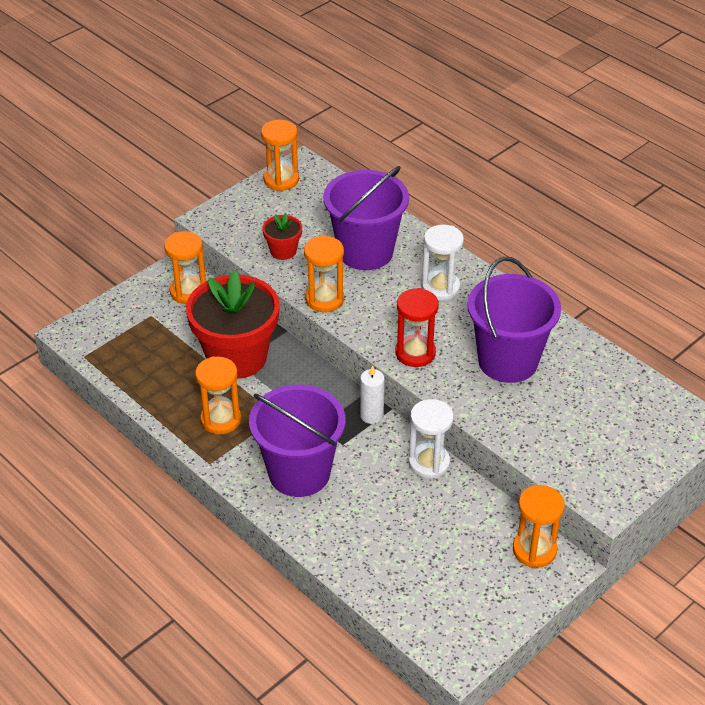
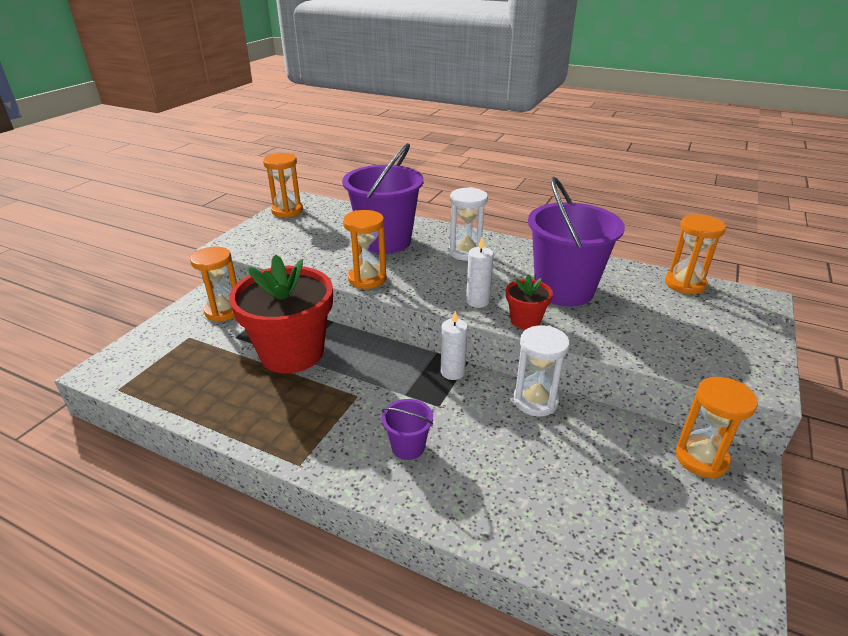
camera: 20 degrees left, 10 degrees down
orange hourglass [195,356,241,434] -> orange hourglass moved to [665,214,726,294]
purple bucket [249,385,345,497] -> purple bucket [382,399,433,460], size x0.46
red flower pot [262,213,302,260] -> red flower pot moved to [506,274,553,330]
red hourglass [395,288,439,367] -> white candle [466,237,494,308]

